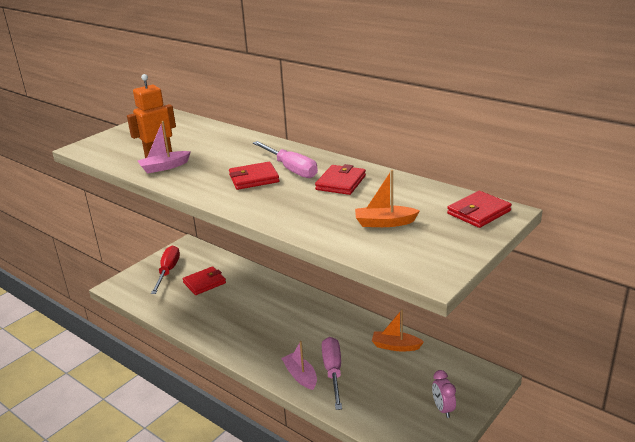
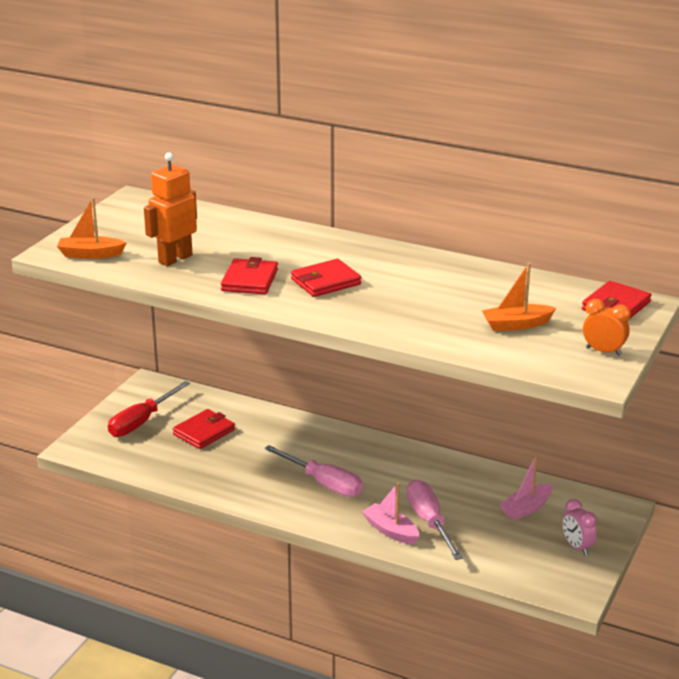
camera: 15 degrees left, 0 degrees up
pink boat [138,121,191,174] -> pink boat moved to [499,455,553,520]
red screwdriver [151,245,180,294] -> red screwdriver turned 135 degrees counterclockwise [108,381,190,437]
pink screwdriver [253,141,318,178] -> pink screwdriver moved to [264,445,363,497]
red wallet [315,164,366,195] -> red wallet moved to [221,257,278,294]
orange boat [372,309,424,352] -> orange boat moved to [57,197,127,259]
none -> orange clock [583,299,631,356]

